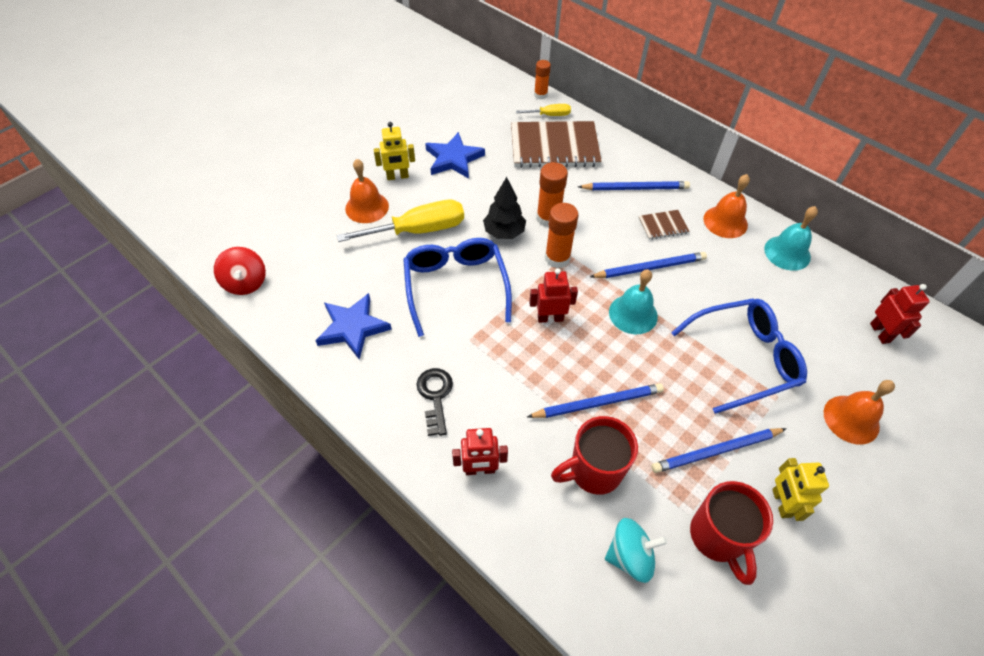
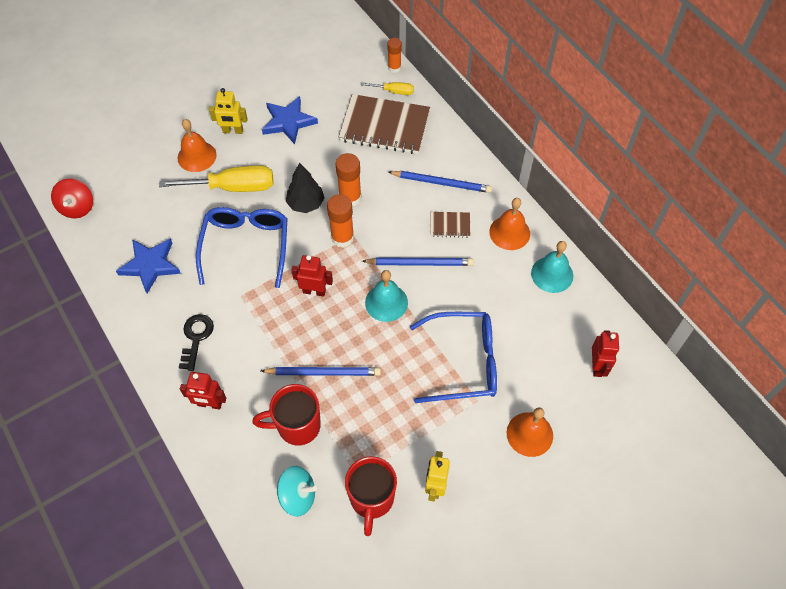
camera: 15 degrees right, 5 degrees up
blue pencil [651,428,787,473] -> none

